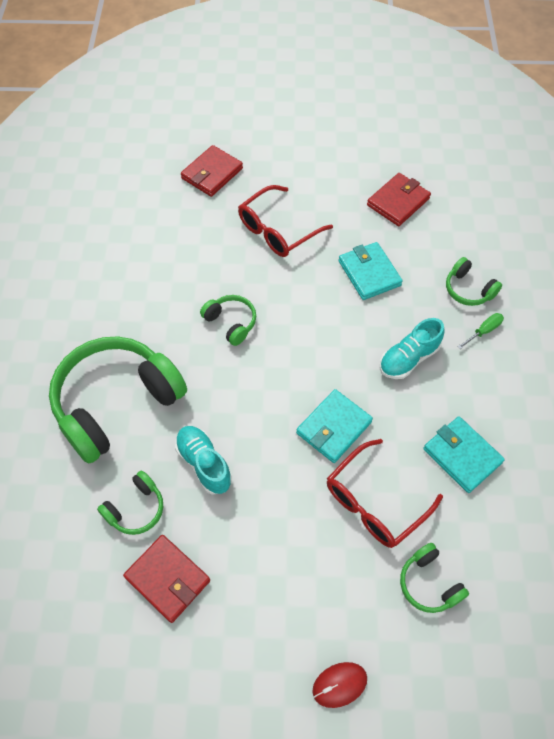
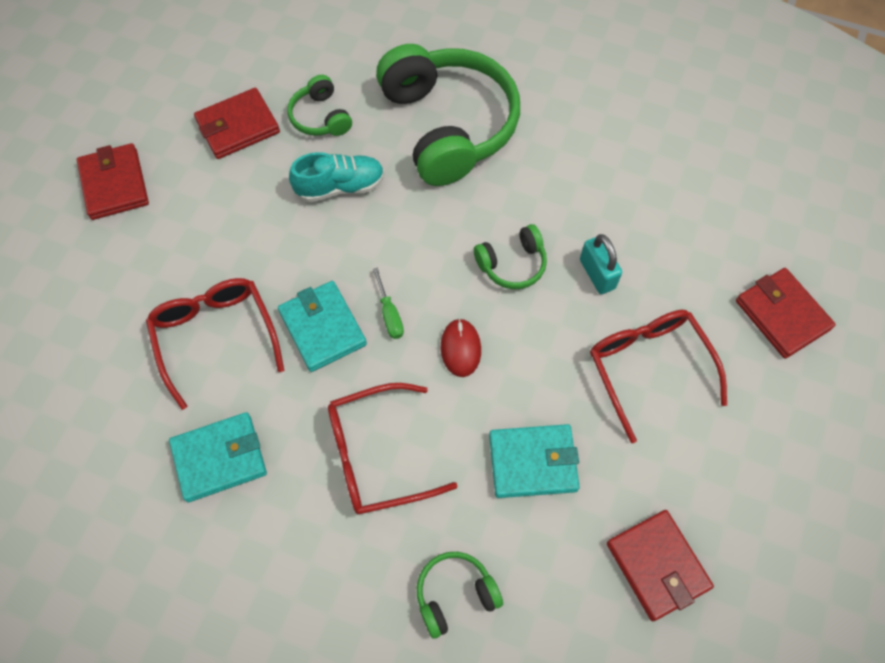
camera: 110 degrees right, 5 degrees up
red mouse [312,662,367,708] -> red mouse moved to [441,319,481,377]
turquoise shoe [380,318,445,379] -> red glasses [328,383,458,514]
green headphones [400,543,469,613] -> none
green screwdriver [458,313,504,349] -> green screwdriver moved to [373,268,404,339]
none -> red wallet [77,143,149,220]
none -> turquoise padlock [580,234,622,294]

